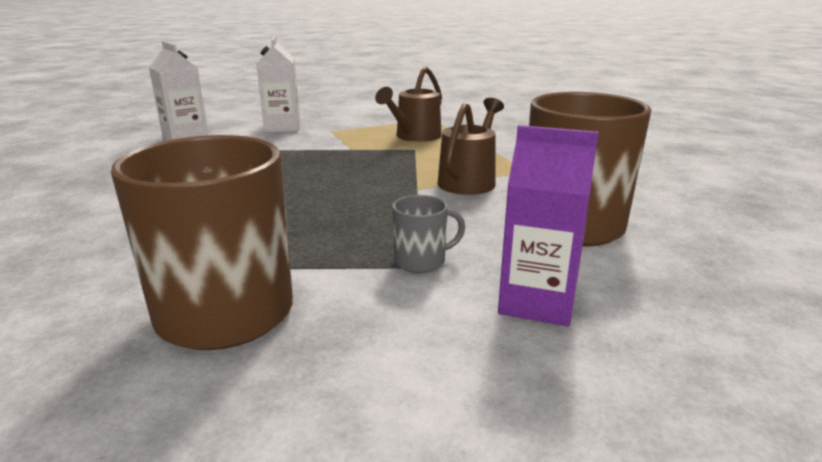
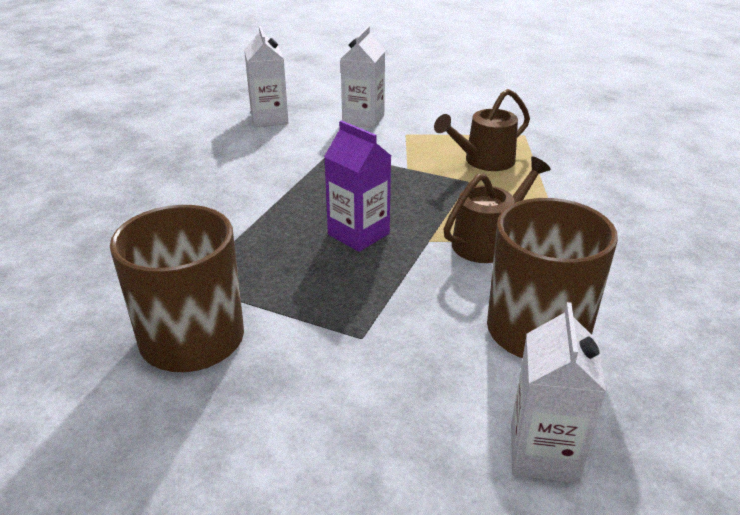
camera: 25 degrees right, 10 degrees up
grey mug [392,195,466,273] -> none
purple carton [498,125,599,327] -> purple carton moved to [324,120,391,252]
none -> white carton [511,302,606,483]

